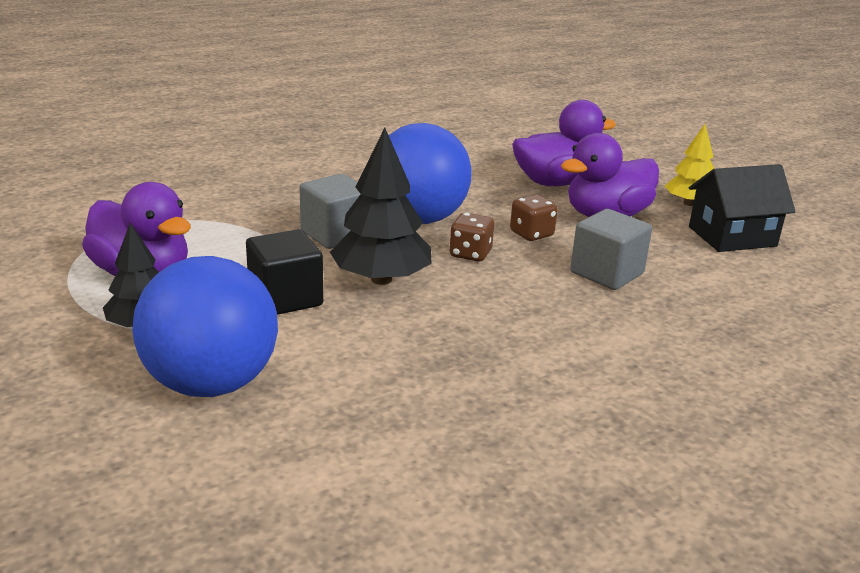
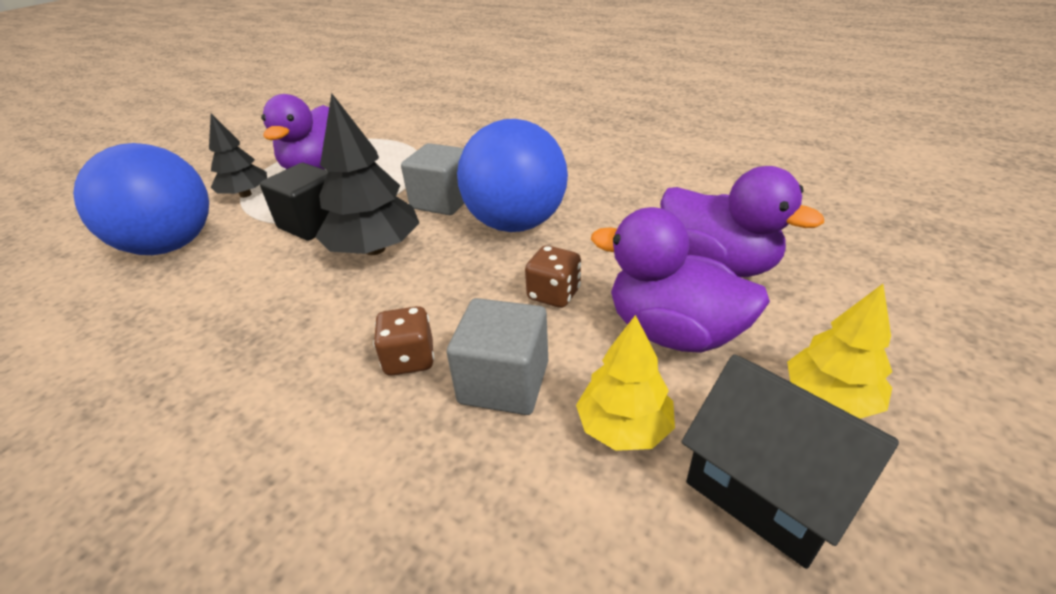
camera: 65 degrees right, 10 degrees up
brown dice [449,213,494,261] -> brown dice moved to [373,306,434,376]
none -> yellow tree [576,315,675,451]

